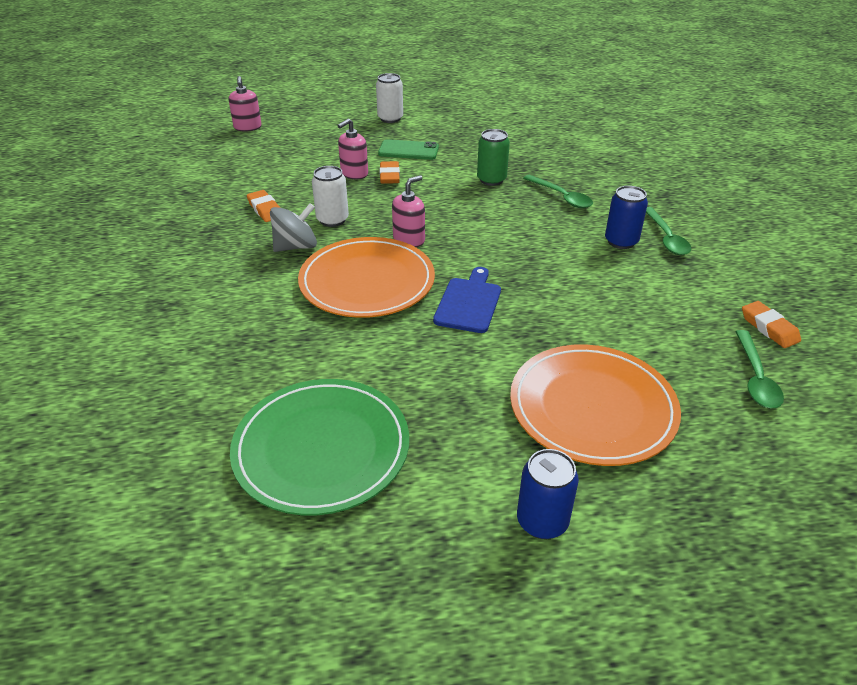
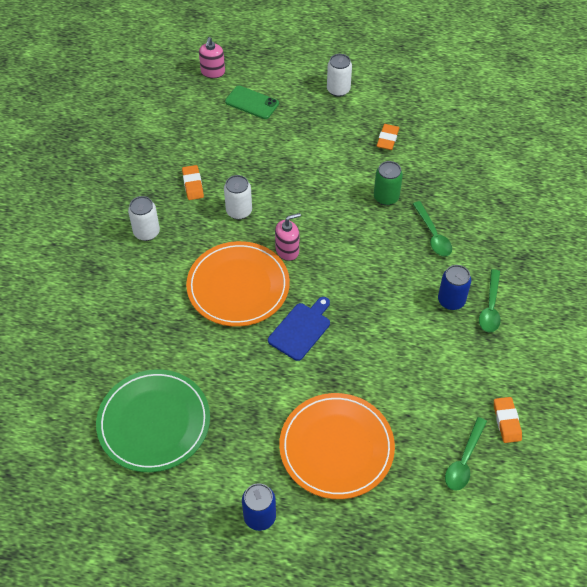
camera: 20 degrees right, 15 degrees up
grey spinning top [270,203,317,252] -> none
pink soap dispenser [338,118,368,179] -> none
green phone [378,139,439,160] -> green phone moved to [225,86,279,119]
orange eraser [380,161,400,184] -> orange eraser moved to [377,124,399,150]
none -> white can [128,196,160,241]

